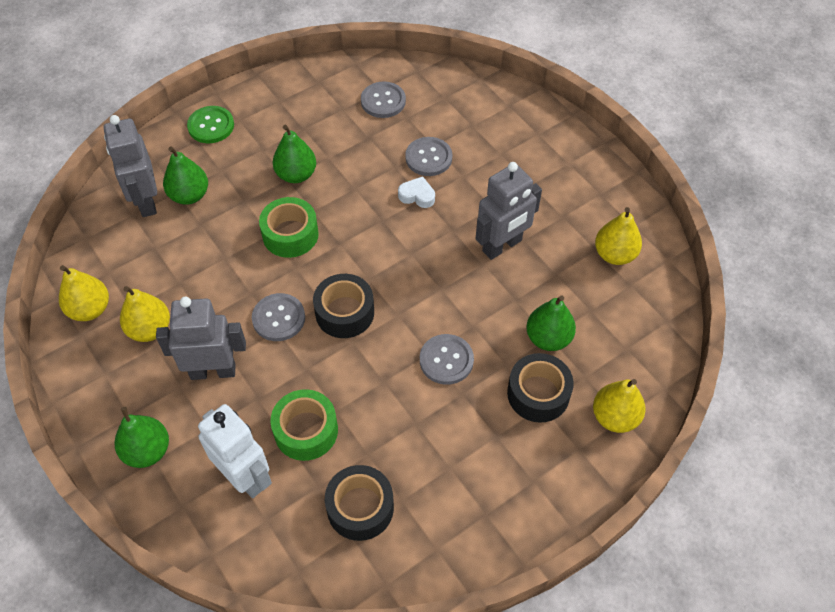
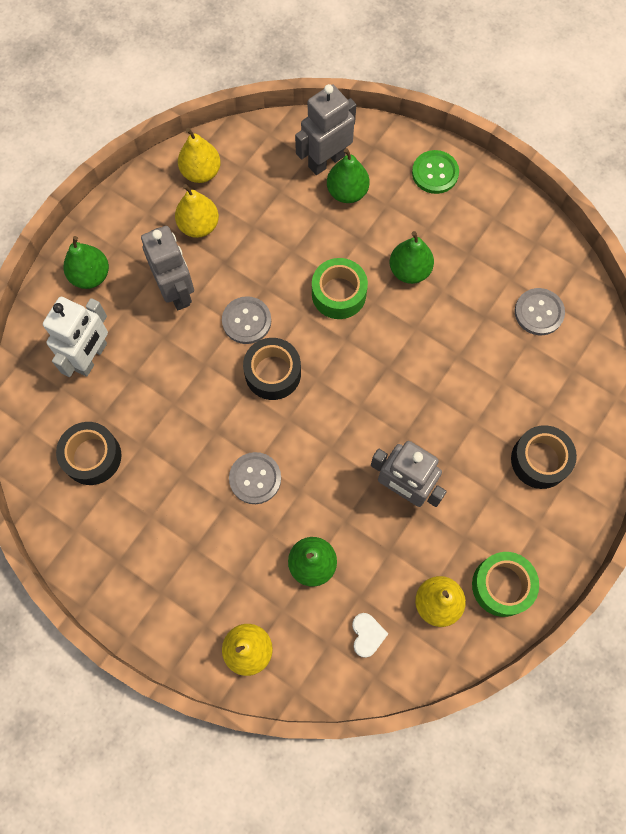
camera: 70 degrees right, 15 degrees up
green tape [270,389,338,461] -> green tape moved to [472,552,539,617]
white heart [398,176,435,208] -> white heart moved to [352,613,388,658]
grey button [405,137,452,176] -> none
black tape [507,353,574,423] -> black tape moved to [511,425,577,489]

